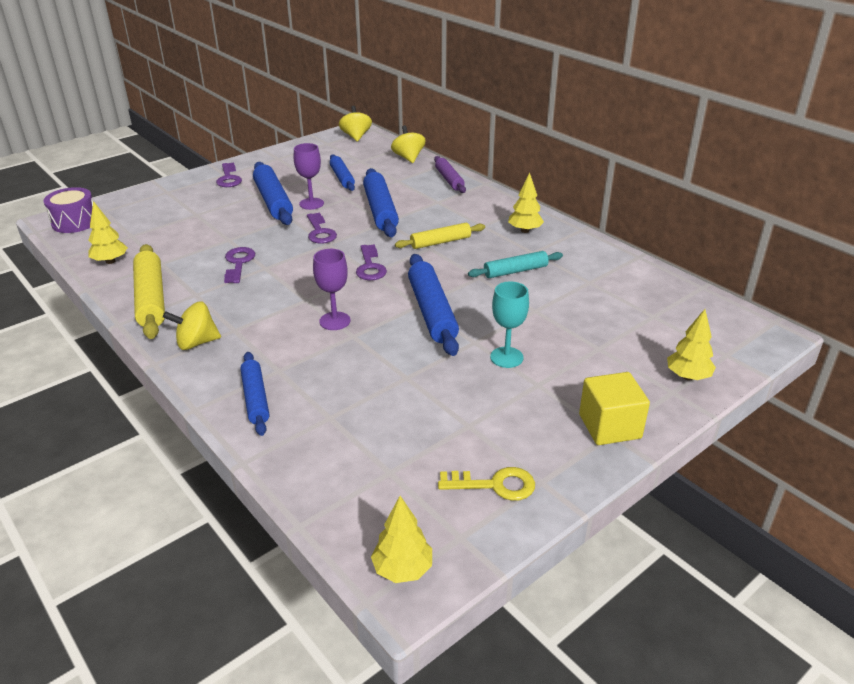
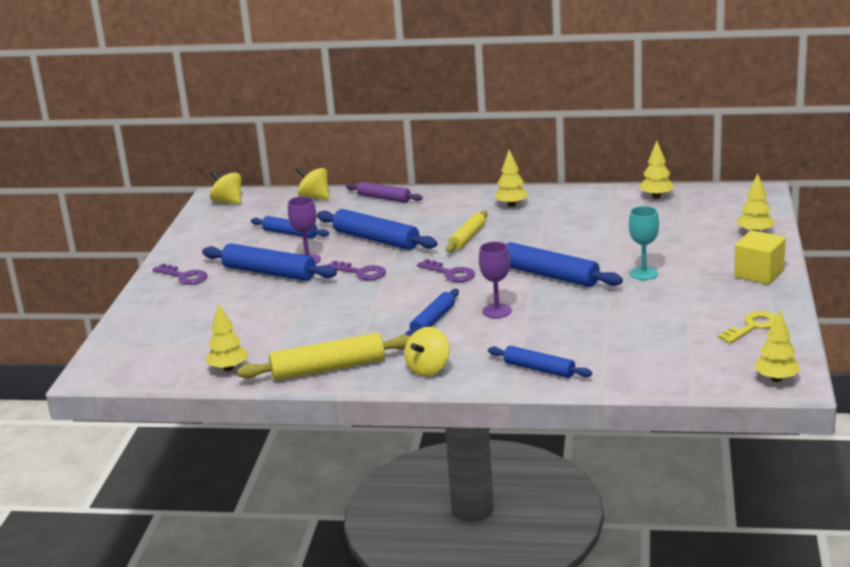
camera: 40 degrees left, 10 degrees down
purple drum [43,187,93,233] -> none
yellow rolling pin [133,244,165,339] -> yellow rolling pin turned 45 degrees counterclockwise [237,333,410,381]
purple key [224,247,255,283] -> none
turquoise rolling pin [468,251,563,278] -> none
none -> blue rolling pin [405,289,459,336]
none -> yellow tree [640,141,674,198]

